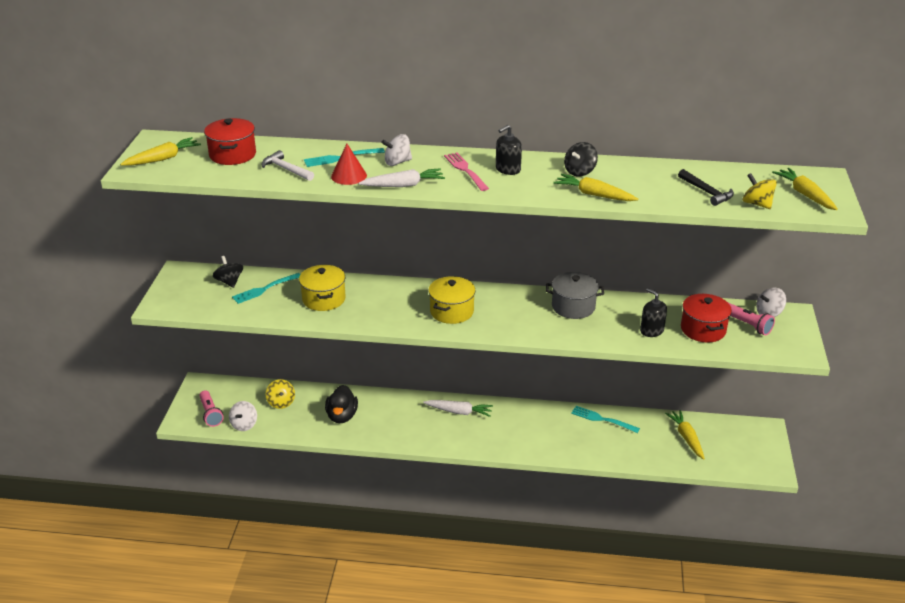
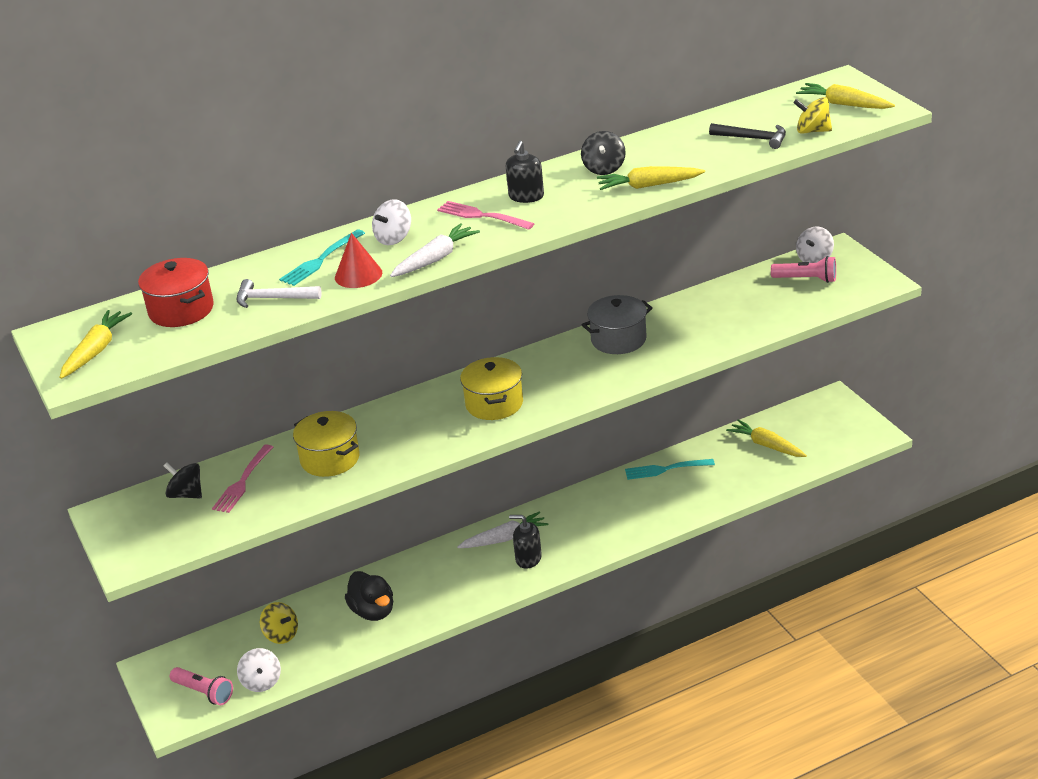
camera: 30 degrees left, 0 degrees up
turquoise fork [232,273,300,304] -> pink fork [212,444,273,513]
black soap dispenser [640,288,667,337] -> black soap dispenser moved to [509,515,542,569]
red pot [681,294,732,342] -> none

